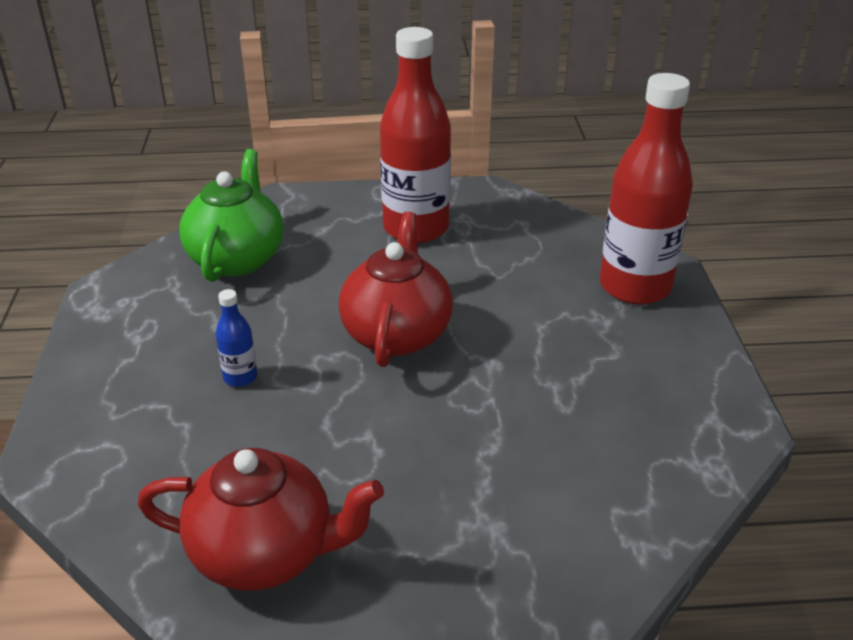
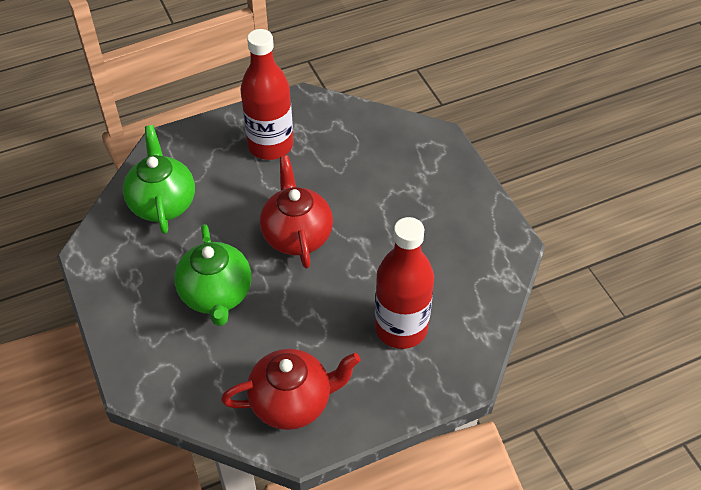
camera: 20 degrees left, 15 degrees up
blue bottle [216,289,257,387] -> green teapot [174,224,251,326]
red bottle [600,73,693,305] -> red bottle moved to [375,217,434,349]

